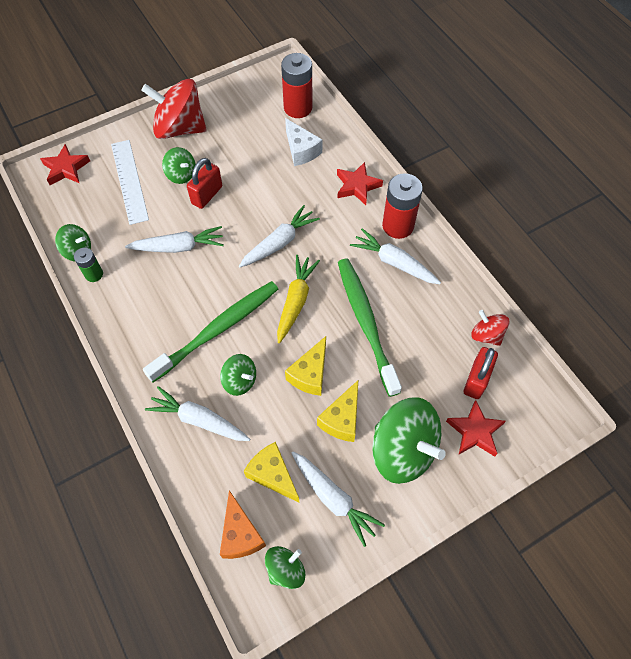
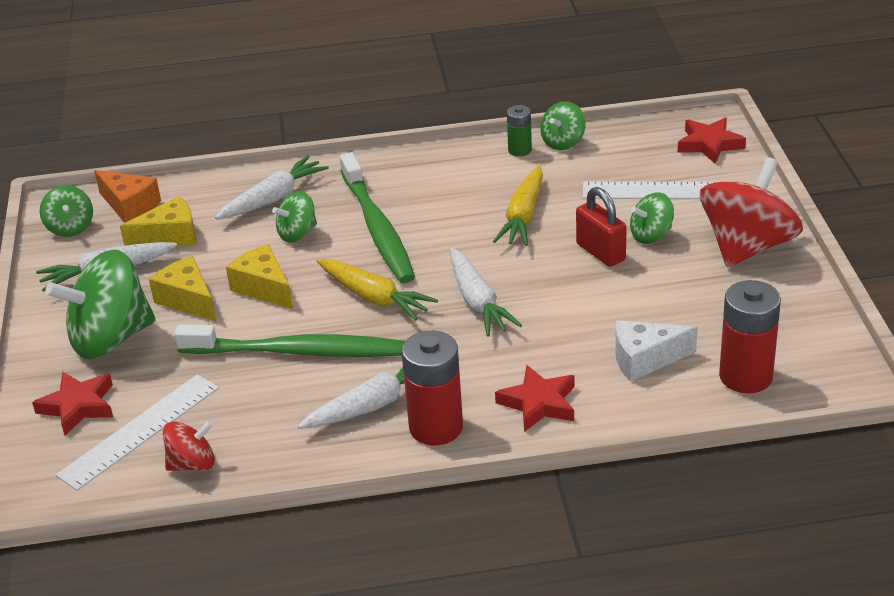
camera: 115 degrees right, 25 degrees down
white carrot [125,226,224,253] -> yellow carrot [493,166,543,246]
orange cheese [220,490,266,559] -> orange cheese turned 150 degrees counterclockwise [94,170,161,223]
red padlock [464,347,498,399] -> white ruler [56,374,219,491]

